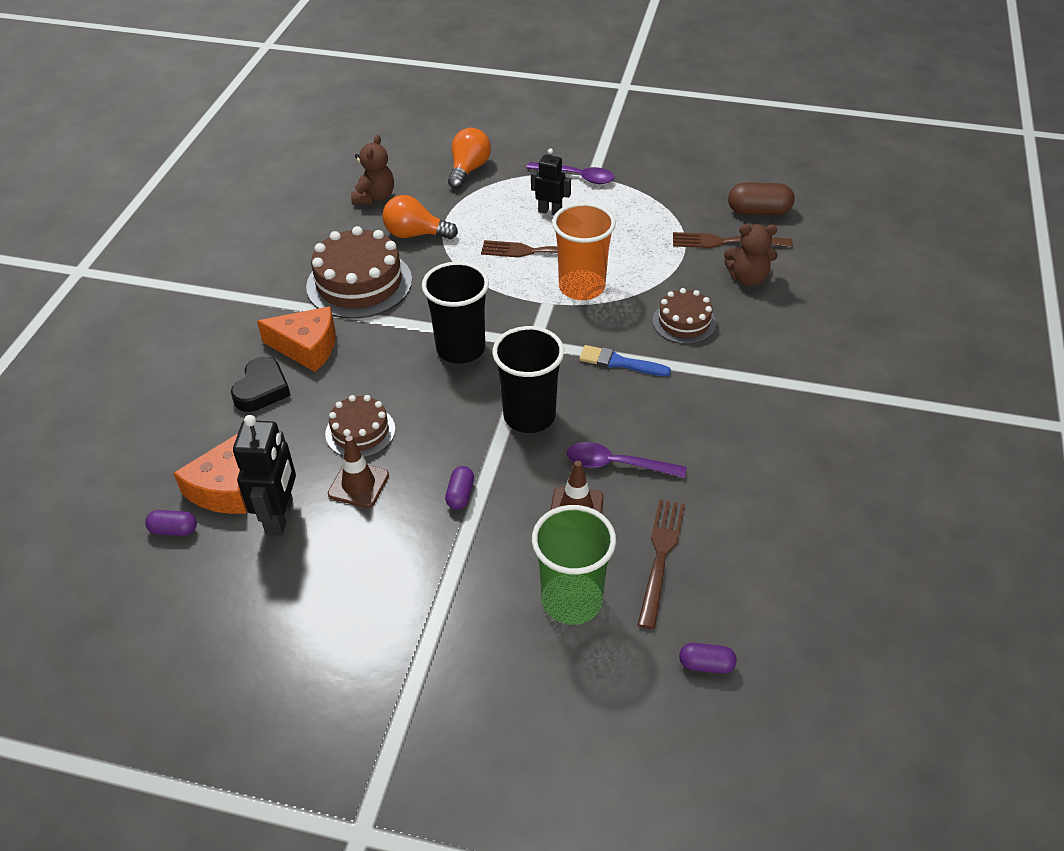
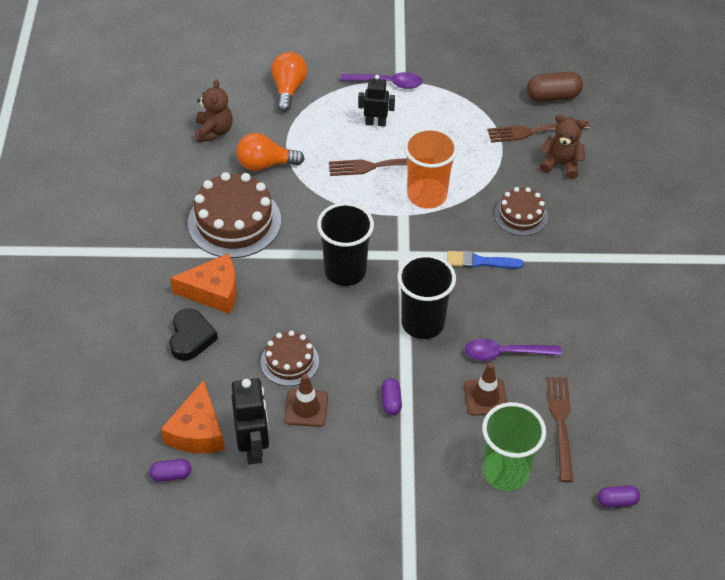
camera: 15 degrees left, 5 degrees up
brown teddy bear [724,224,777,286] -> brown teddy bear turned 150 degrees counterclockwise [540,115,586,179]

